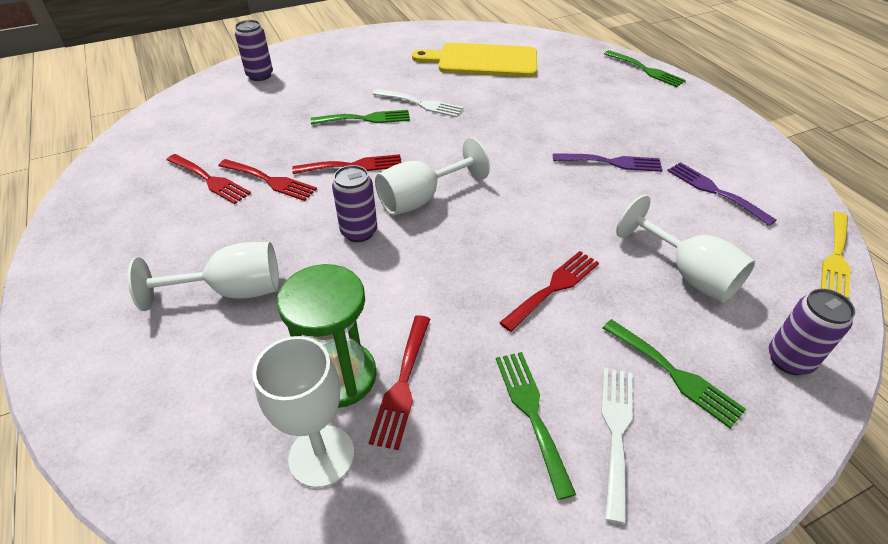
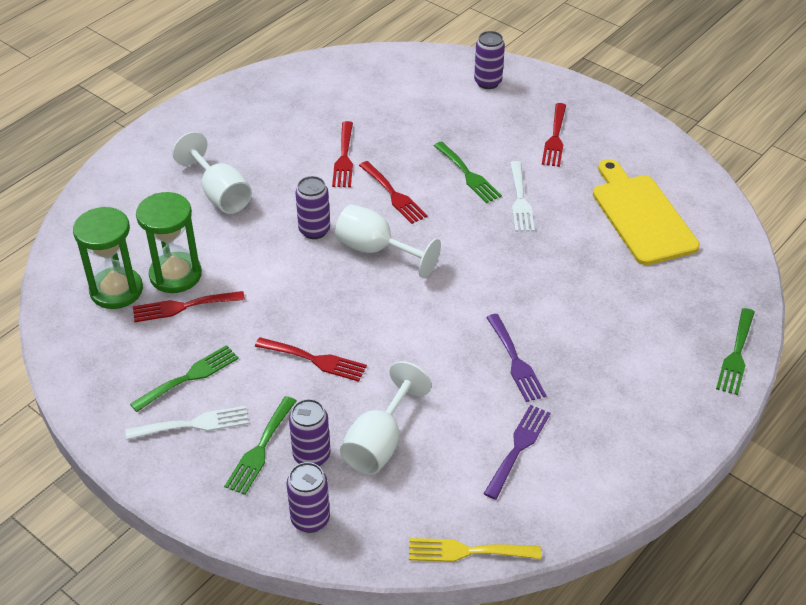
camera: 65 degrees right, 0 degrees up
red fork [167,154,251,204] -> red fork moved to [542,103,566,167]
white goblet [252,336,354,488] -> green hourglass [73,207,143,309]
none -> purple can [289,399,330,466]

